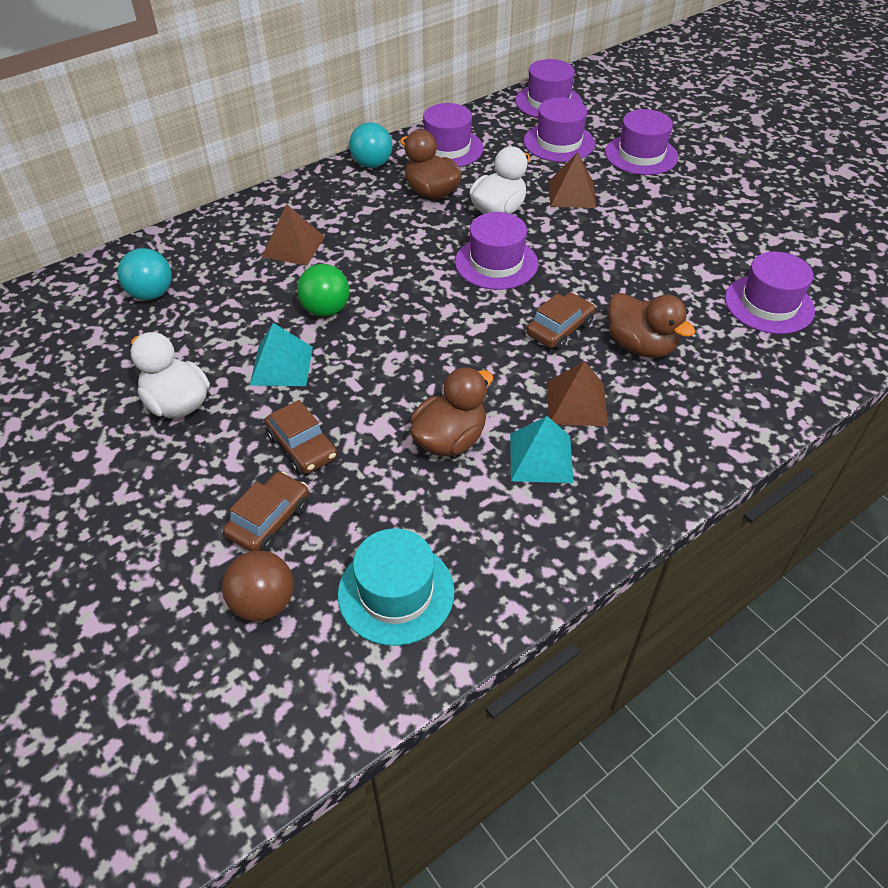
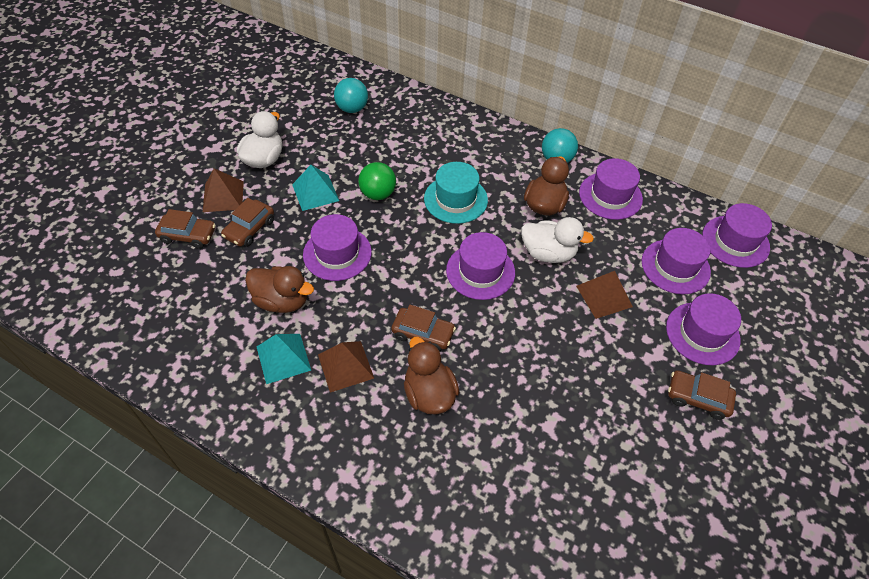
camera: 65 degrees right, 5 degrees up
brown ball [222,551,293,622] -> none
brown pyramid [262,204,325,266] -> brown pyramid moved to [203,168,244,212]
turquoise hat [338,528,454,646] -> turquoise hat moved to [424,162,488,224]
brown duck [608,293,695,358] -> brown duck turned 135 degrees clockwise [404,337,459,415]
purple hat [725,252,815,334] -> purple hat moved to [303,214,372,281]
none -> brown car [668,371,736,420]

